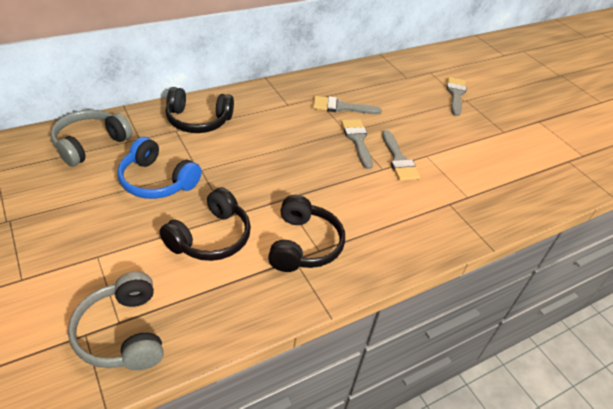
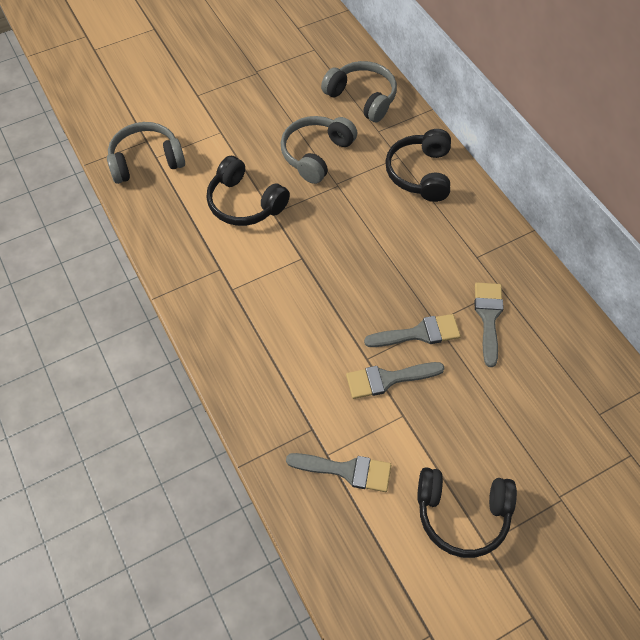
camera: 95 degrees right, 15 degrees up
blue headphones [117,137,202,199] -> grey headphones [281,116,357,184]
black headphones [268,195,345,272] -> black headphones moved to [417,467,517,558]
grey brush [447,77,466,116] -> grey brush moved to [286,453,391,492]

